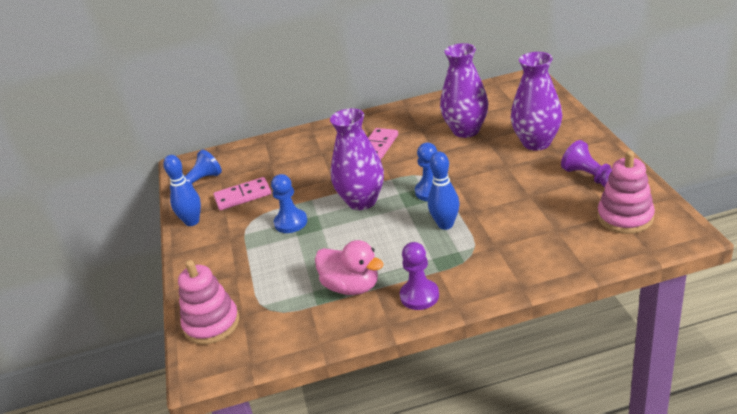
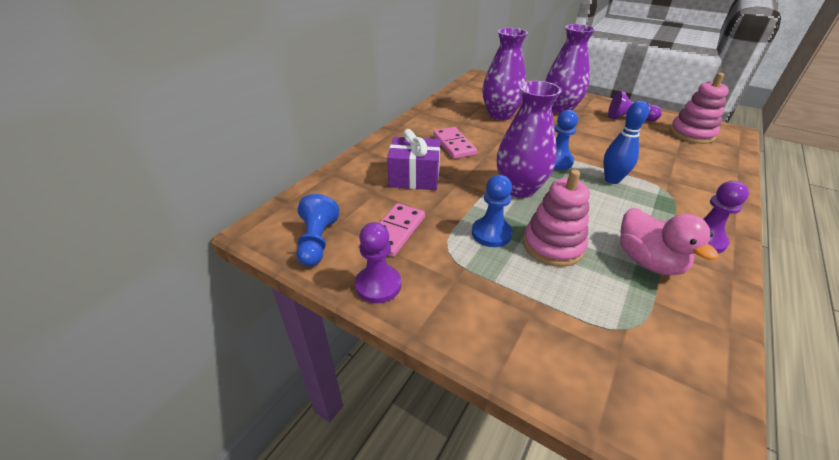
camera: 50 degrees left, 5 degrees up
blue bowling pin [163,155,201,226] -> purple pawn [355,222,401,303]
pink stacking toy [178,260,239,345] -> pink stacking toy moved to [523,170,590,267]
pink duck [315,240,384,295] -> pink duck turned 75 degrees clockwise [620,208,719,275]
none -> purple gift [387,129,441,190]

